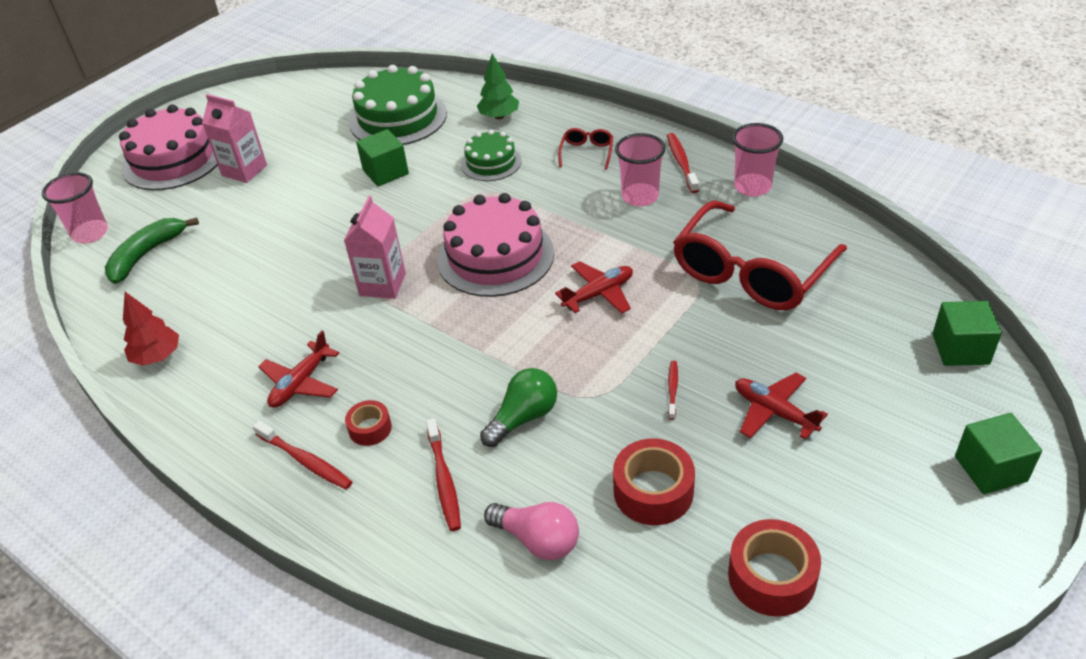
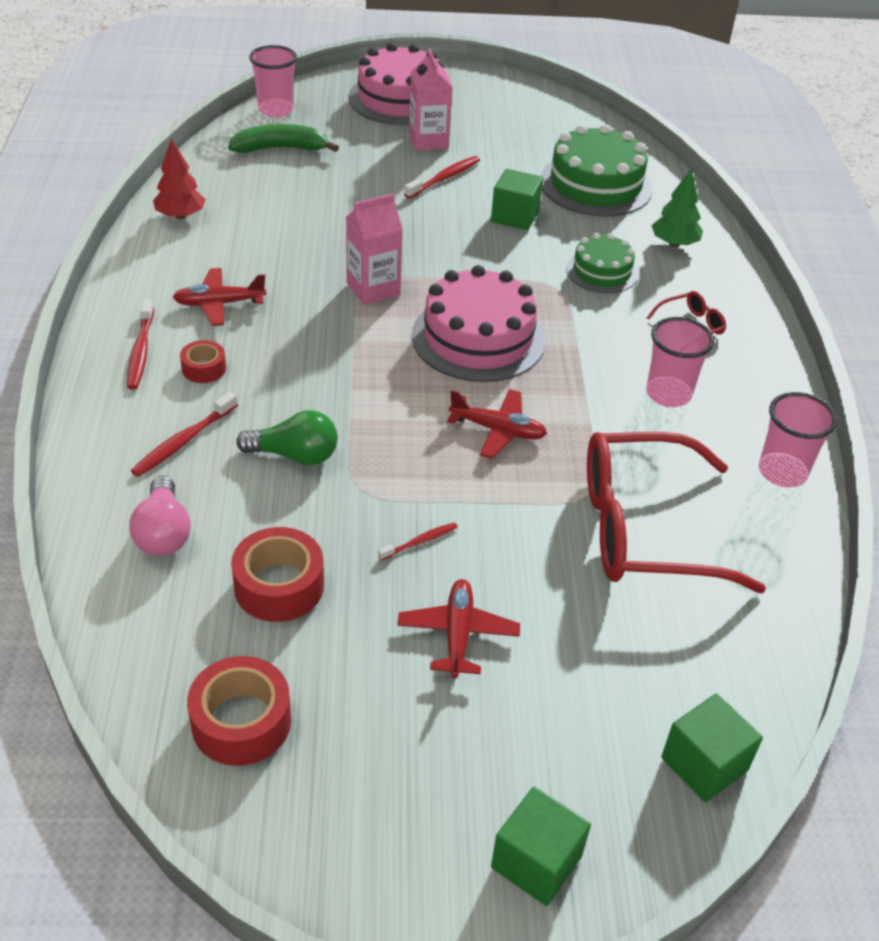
camera: 45 degrees right, 0 degrees up
red toothbrush [667,133,699,193] -> red toothbrush moved to [404,156,480,199]

